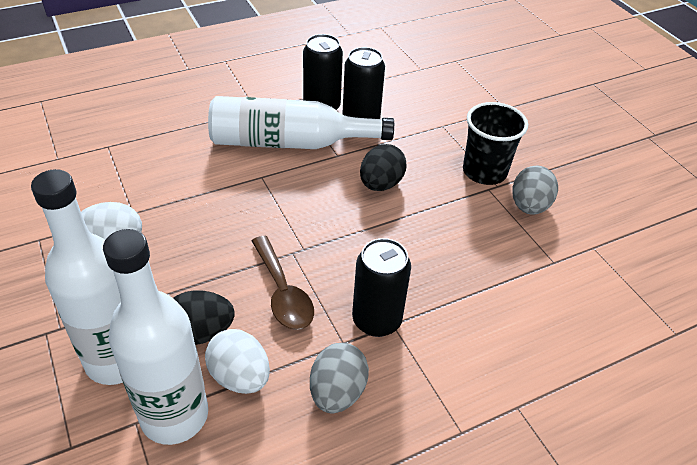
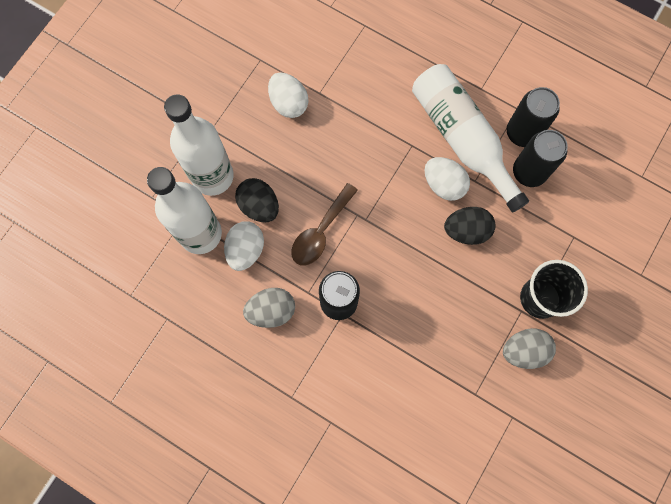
camera: 60 degrees right, 30 degrees up
none -> white egg [425,157,470,201]

